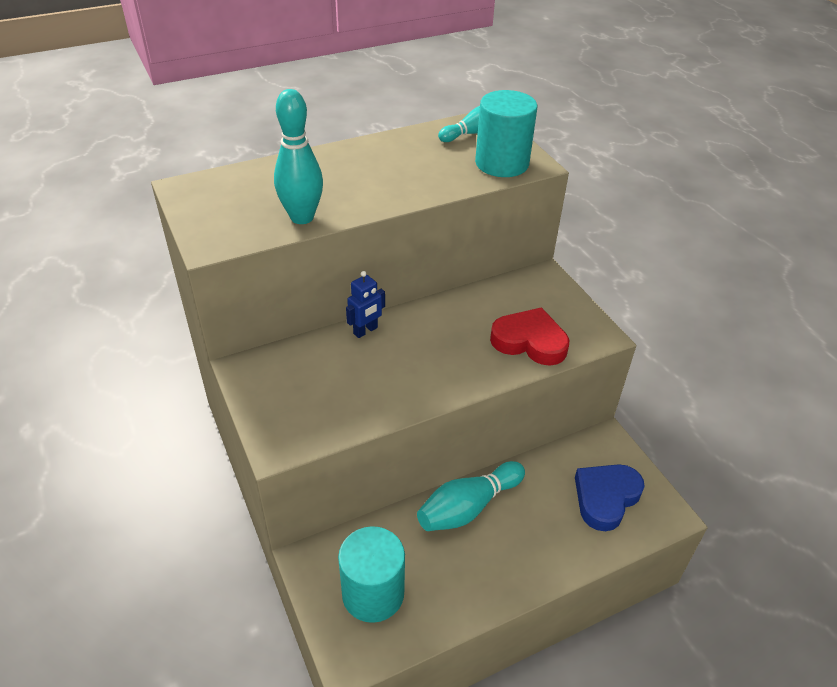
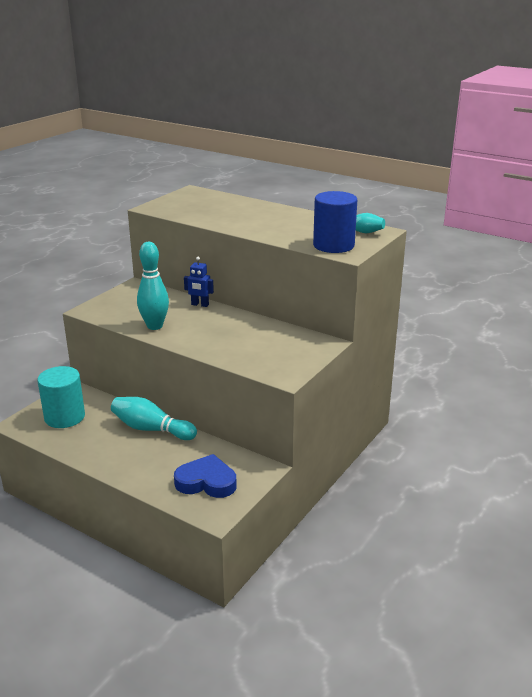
camera: 60 degrees right, 15 degrees down
turquoise bowling pin [274,89,323,224] -> turquoise bowling pin moved to [137,242,169,330]
turquoise cylinder [475,90,537,177] -> blue cylinder [313,191,357,253]
red heart [490,307,569,366] -> none

